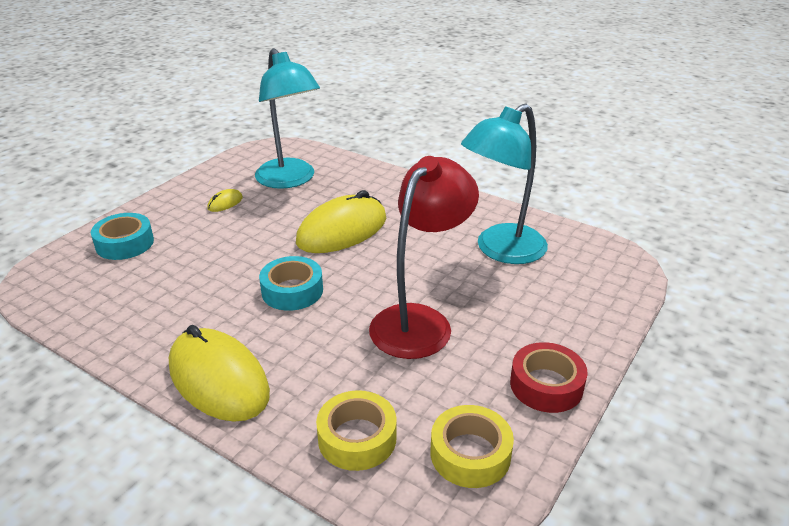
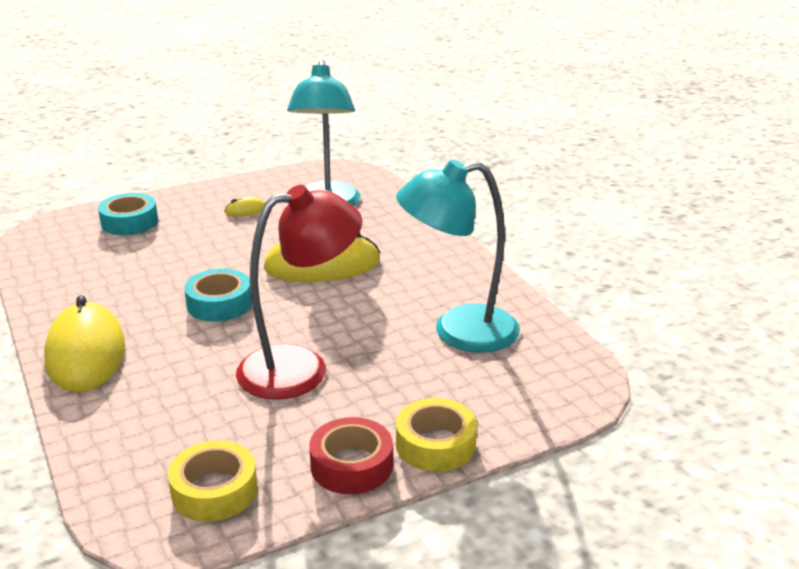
camera: 30 degrees right, 5 degrees down
yellow tape [316,390,397,471] -> yellow tape moved to [396,398,477,472]

